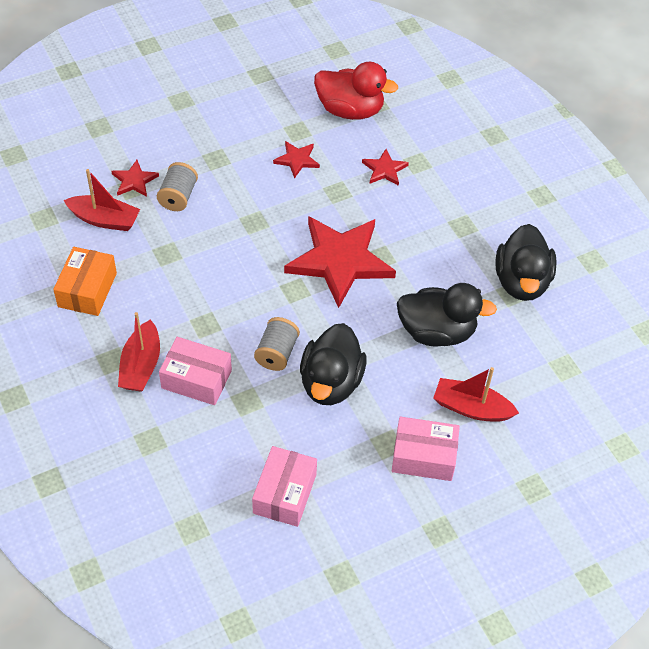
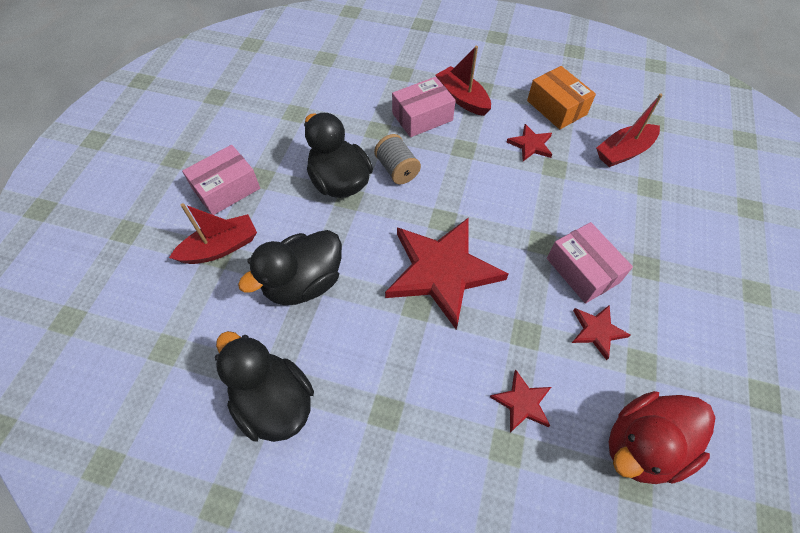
camera: 135 degrees right, 5 degrees up
red star [111,160,159,197] -> red star moved to [507,124,552,161]
grey spool [157,162,198,211] -> none
pink box [252,446,317,527] -> pink box moved to [547,222,633,304]

